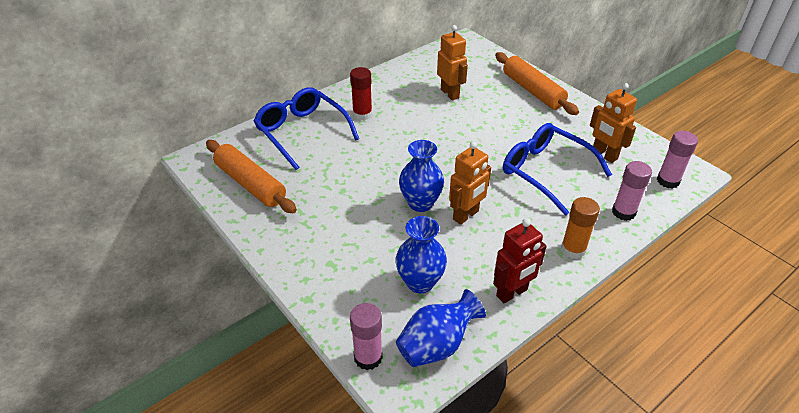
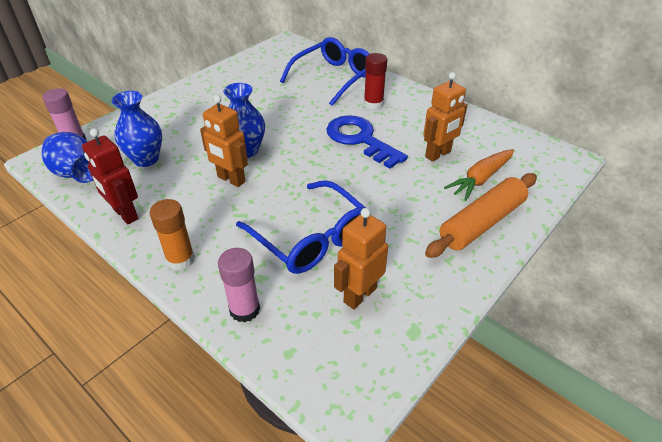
camera: 80 degrees right, 0 degrees up
orange rolling pin [206,140,297,213] -> none
blue glasses [503,123,612,215] -> blue glasses turned 105 degrees clockwise [236,180,366,274]
pink glue stick [657,131,698,189] -> none
none -> blue key [326,115,408,169]
none -> orange carrot [444,149,514,201]

